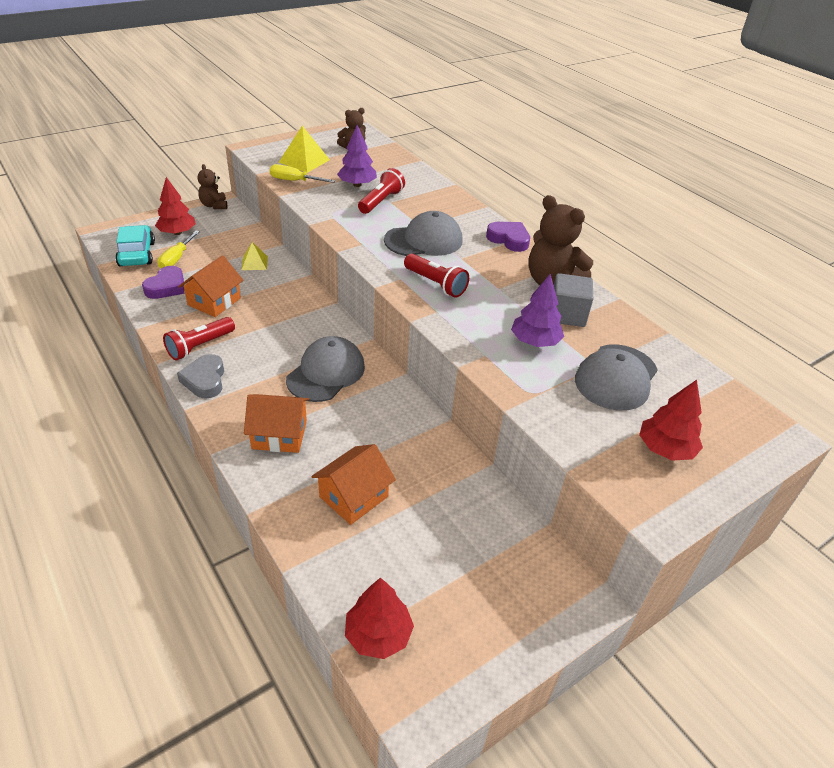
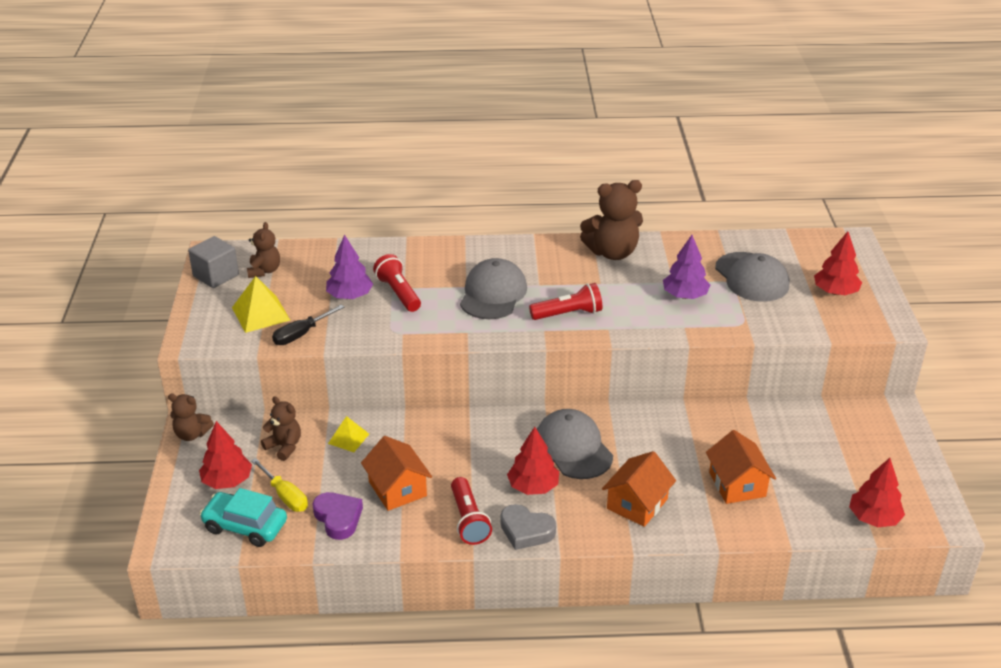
camera: 55 degrees left, 5 degrees down
yellow screwdriver [270,164,335,183] -> black screwdriver [272,305,344,345]
purple heart [486,222,530,252] -> none
grey cube [554,273,593,327] -> grey cube moved to [188,236,239,288]
none -> brown teddy bear [261,396,301,461]
none -> red tree [507,427,559,495]

